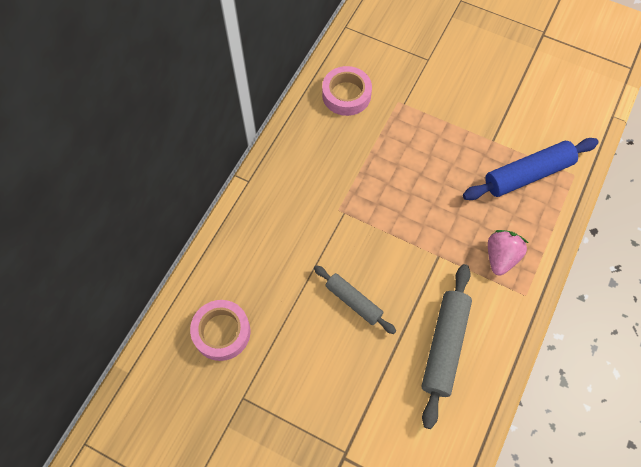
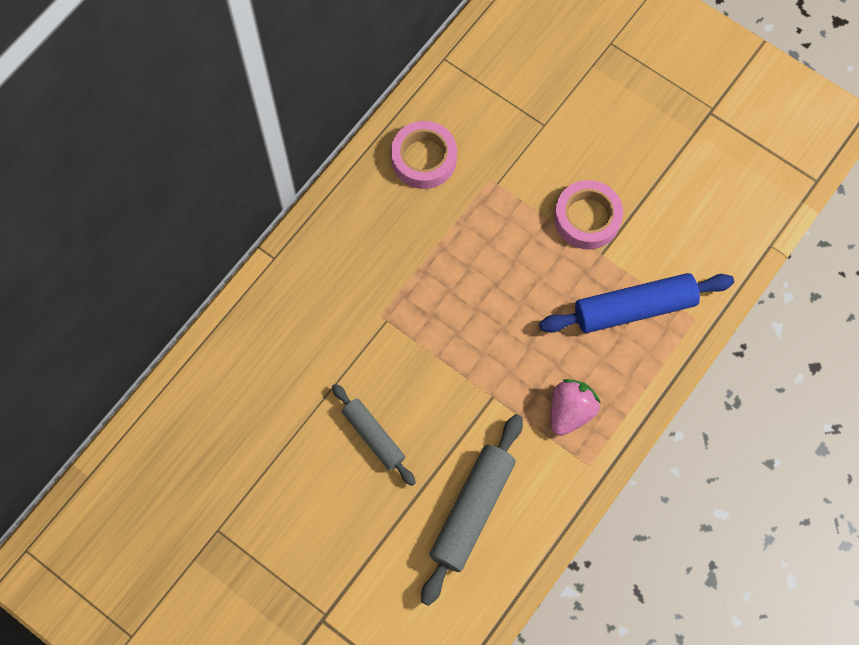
camera: 10 degrees right, 5 degrees up
pink tape [190,300,251,361] -> pink tape moved to [554,180,623,249]

